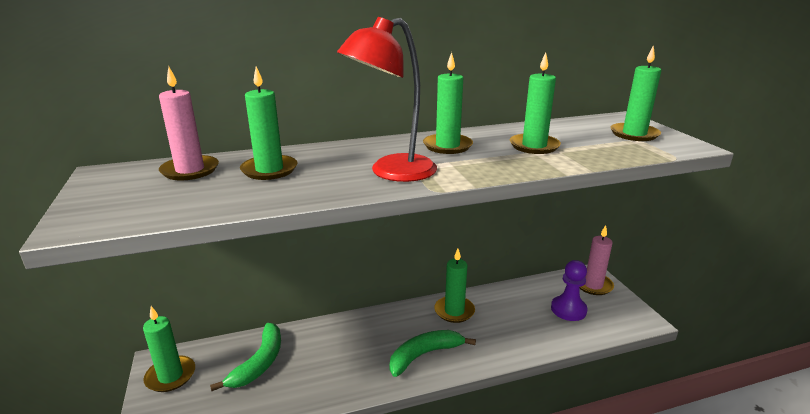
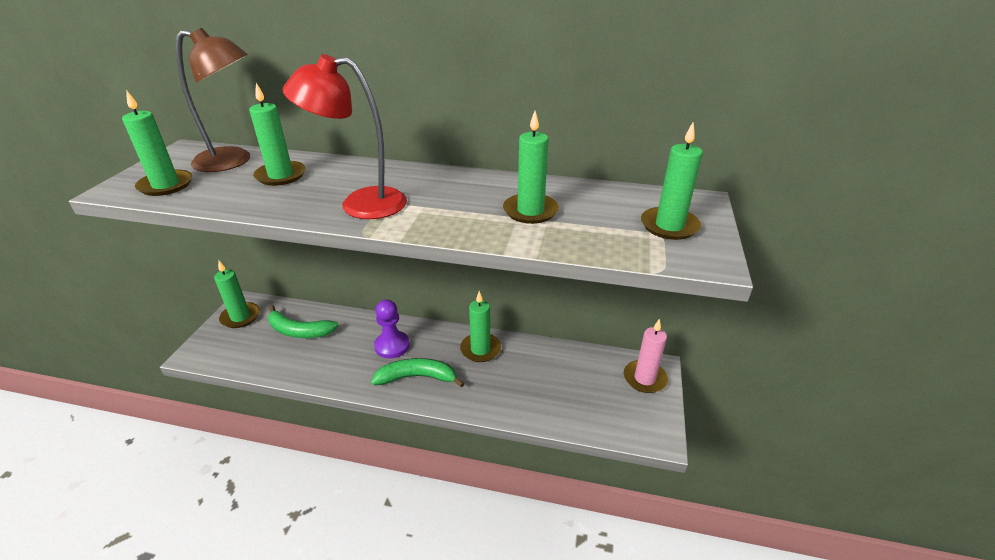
camera: 30 degrees right, 10 degrees up
pink candle [159,66,219,180] -> brown lamp [176,28,250,172]
green banana [210,323,281,391] -> green banana turned 60 degrees clockwise [268,305,339,338]
green candle [423,52,473,154] -> green candle moved to [122,90,192,196]
purple pawn [551,260,588,321] -> purple pawn moved to [374,299,410,359]

